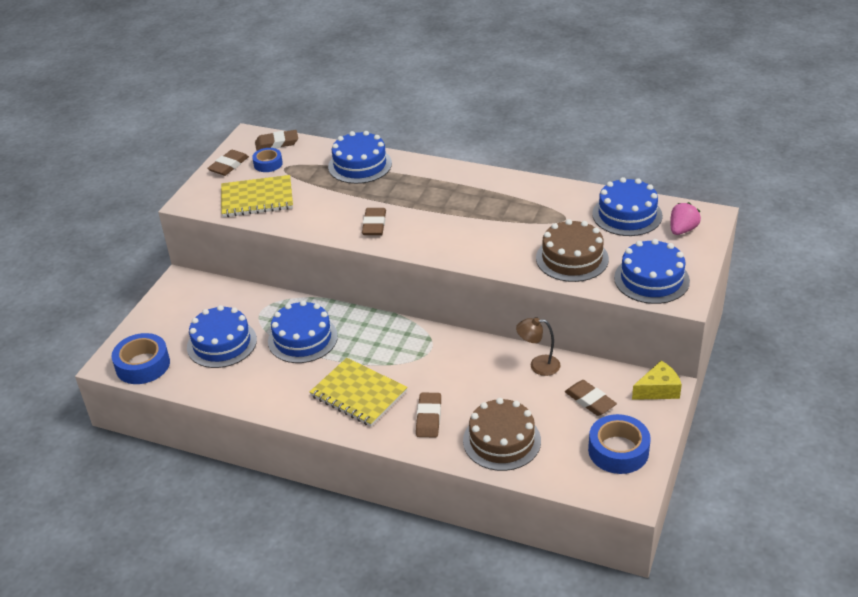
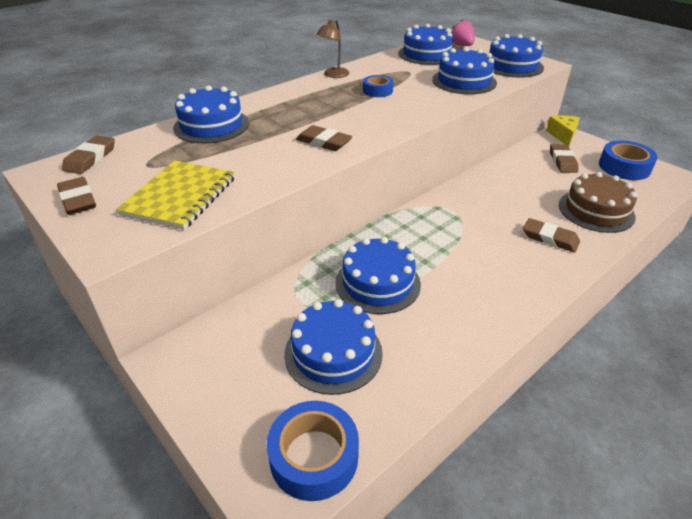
camera: 65 degrees left, 0 degrees up
blue tape [252,148,283,172] -> blue tape moved to [363,75,393,97]
yellow notebook [310,358,408,427] -> none
brown lamp [516,317,561,376] -> brown lamp moved to [316,19,349,78]
brown cake [536,219,609,282] -> blue cake [432,47,497,94]
brown eraser [565,380,617,416] -> brown eraser turned 75 degrees counterclockwise [550,144,579,173]

